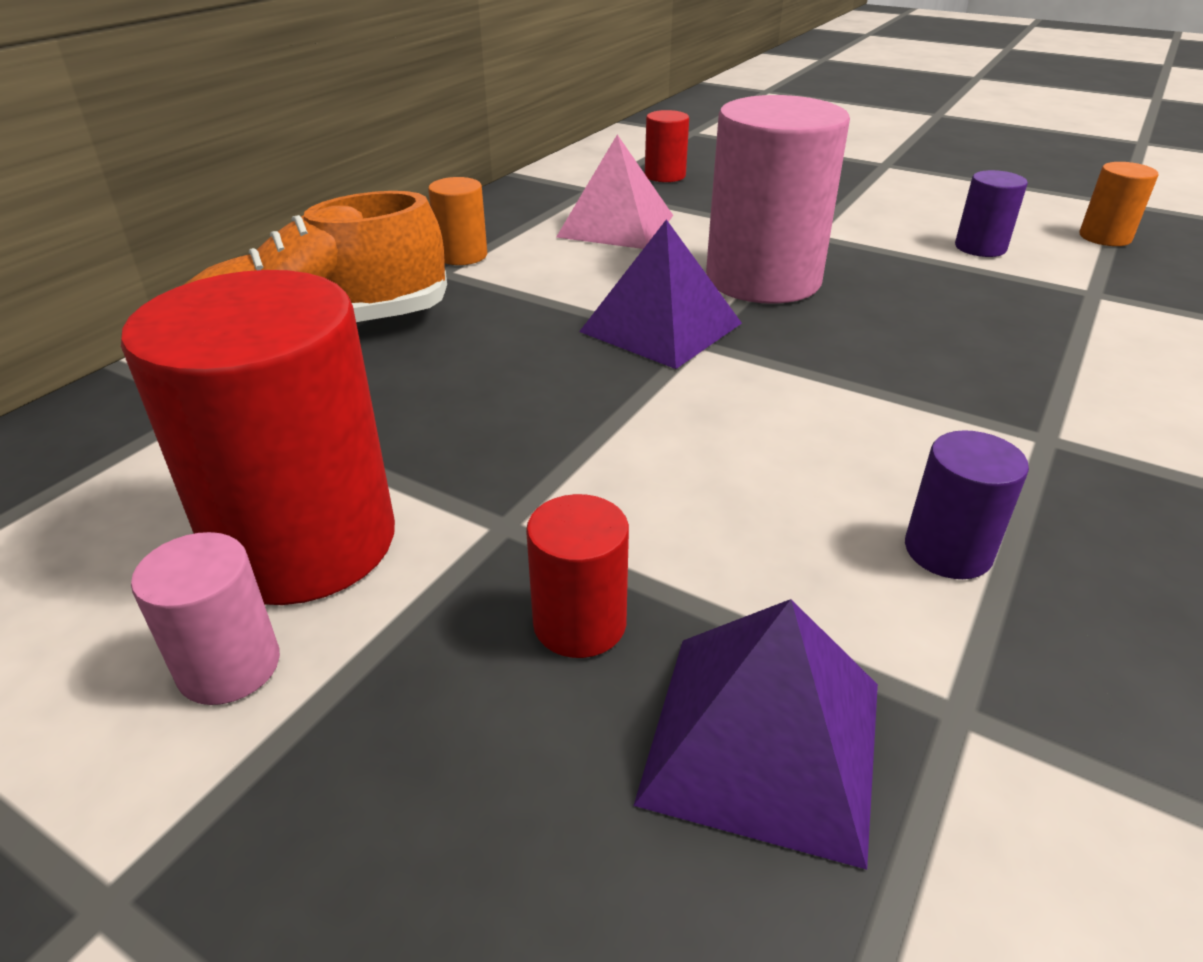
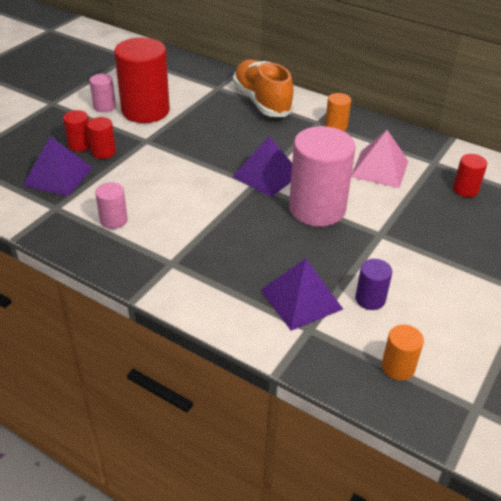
camera: 90 degrees right, 5 degrees up
purple cylinder [905,430,1029,579] -> pink cylinder [95,182,128,229]
none -> red cylinder [63,110,90,152]
none -> purple pyramid [260,258,343,331]

